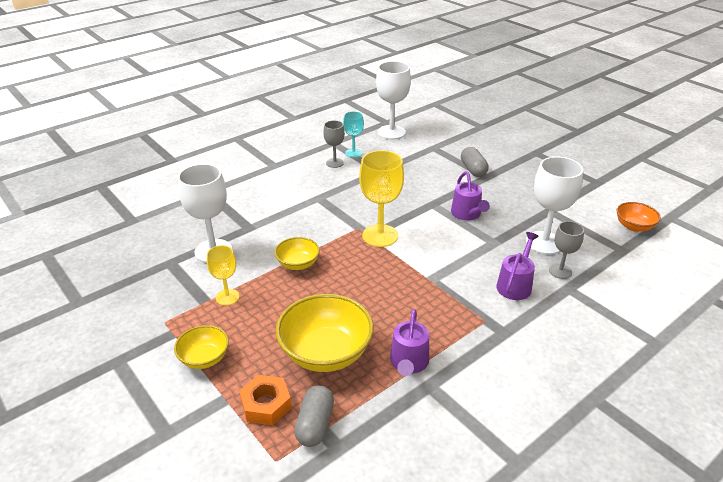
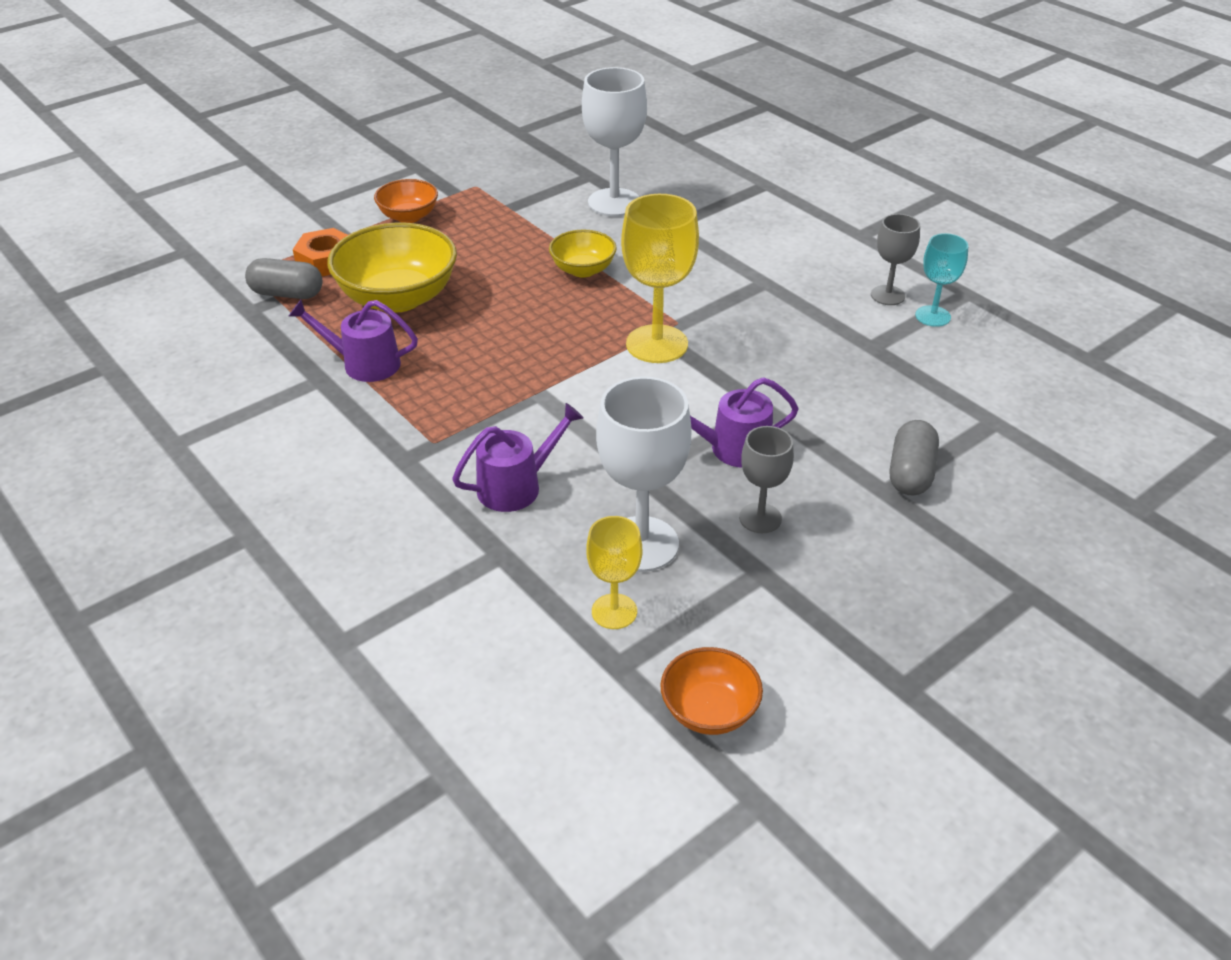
camera: 90 degrees right, 5 degrees up
yellow bowl [174,325,229,369] -> orange bowl [374,179,438,223]
yellow goblet [207,245,239,305] -> yellow goblet moved to [586,516,642,629]
white goblet [376,61,411,139] -> none
grey capsule [461,147,489,177] -> grey capsule turned 60 degrees counterclockwise [890,420,939,496]
purple watering can [496,232,539,300] -> purple watering can turned 60 degrees counterclockwise [452,403,584,512]
grey goblet [549,221,584,279] -> grey goblet moved to [739,426,794,533]

